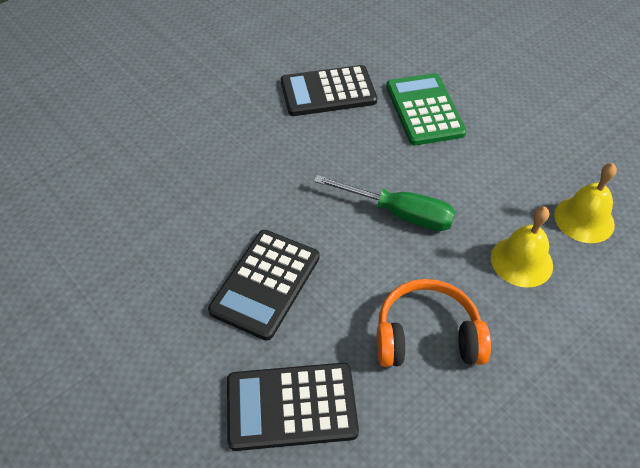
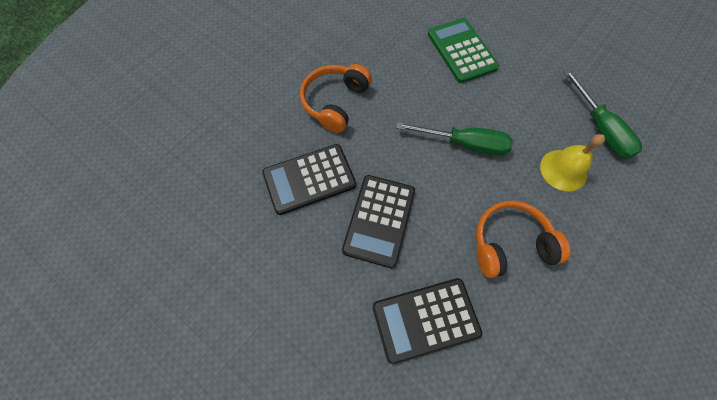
camera: 10 degrees left, 15 degrees up
black calculator [281,65,377,116] -> black calculator moved to [262,144,356,215]
yellow bell [554,163,617,243] -> green screwdriver [563,69,642,159]
none -> orange headphones [300,64,372,133]

